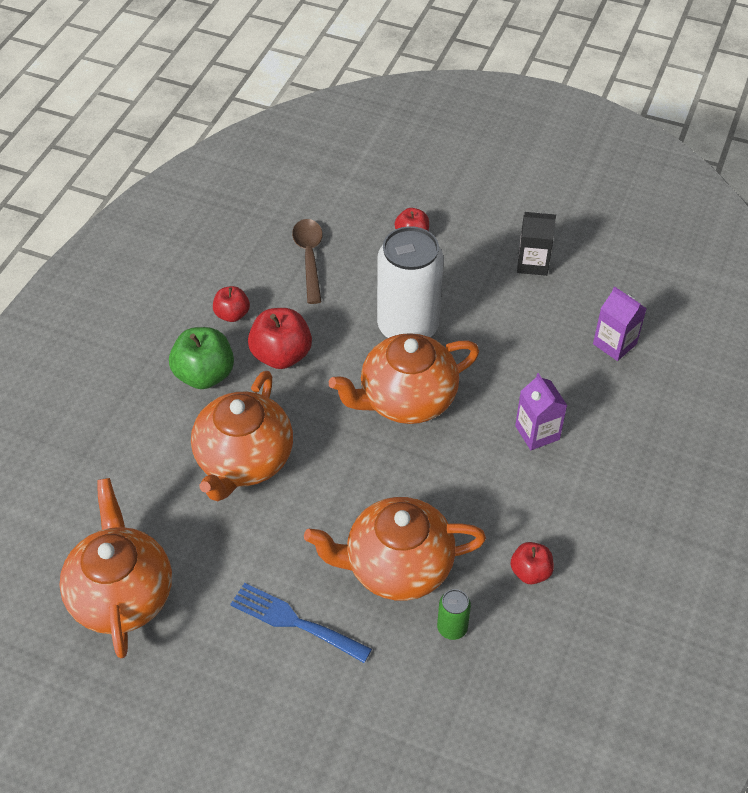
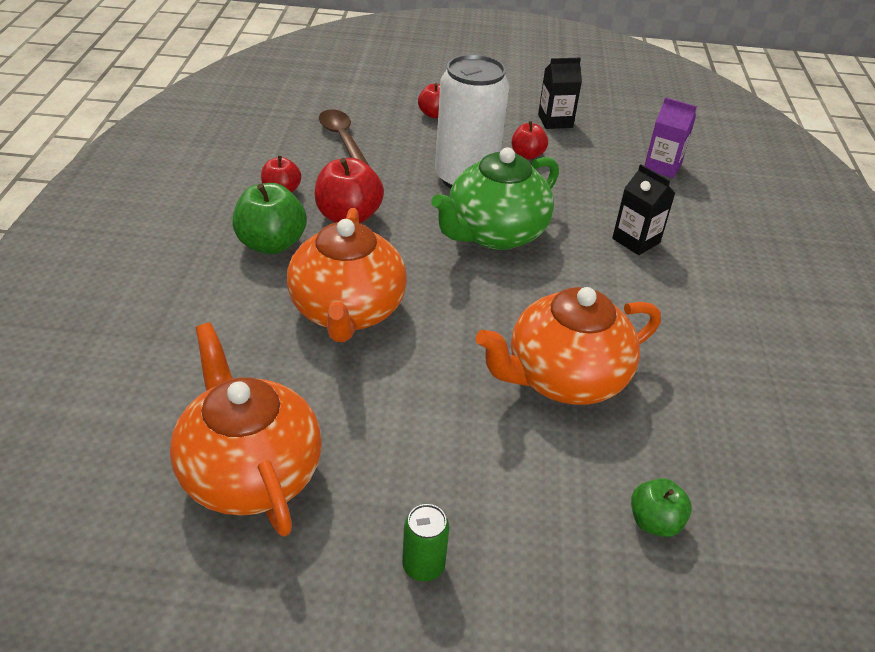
camera: 20 degrees left, 10 degrees down
blue fork [230,583,372,663] -> none
orange teapot [329,333,479,424] -> green teapot [431,147,559,250]
green can [437,589,471,640] -> green can moved to [402,504,450,581]
red apple [510,542,554,584] -> red apple moved to [512,121,548,159]
purple carton [515,373,567,450] -> black carton [612,164,675,255]
none -> green apple [631,478,692,537]

